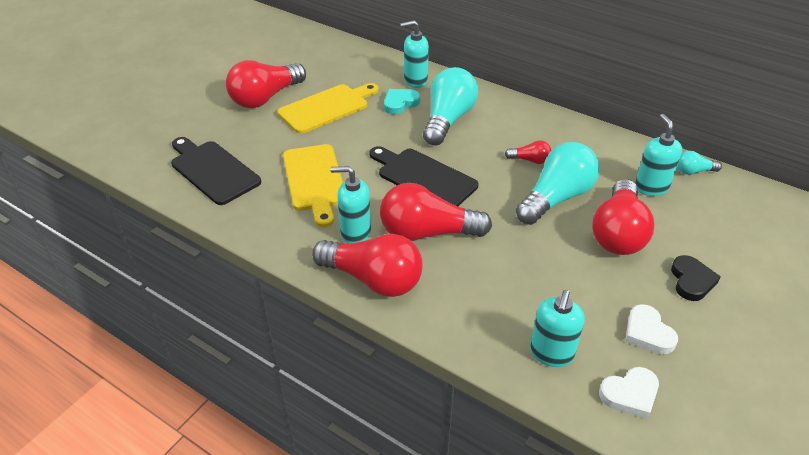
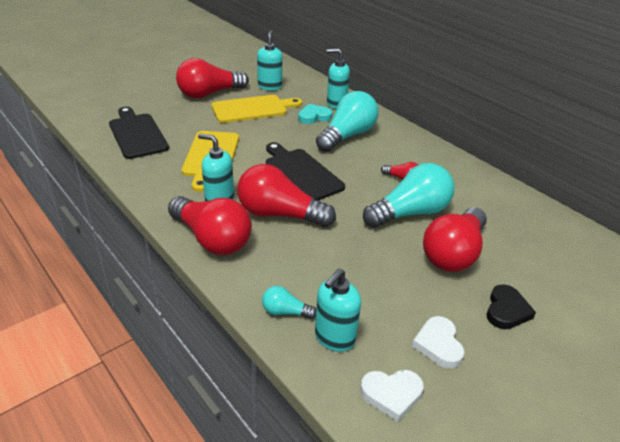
camera: 15 degrees right, 5 degrees down
turquoise soap dispenser [635,114,682,196] -> turquoise soap dispenser moved to [257,30,282,91]
turquoise light bulb [677,151,722,175] -> turquoise light bulb moved to [262,286,316,319]

